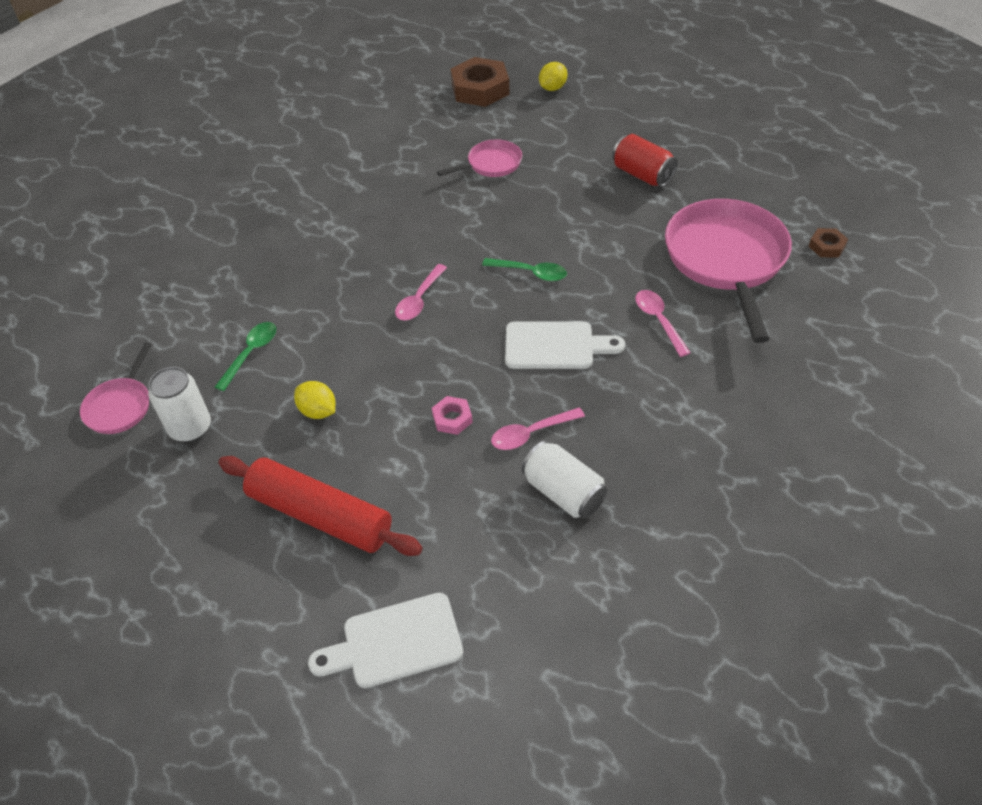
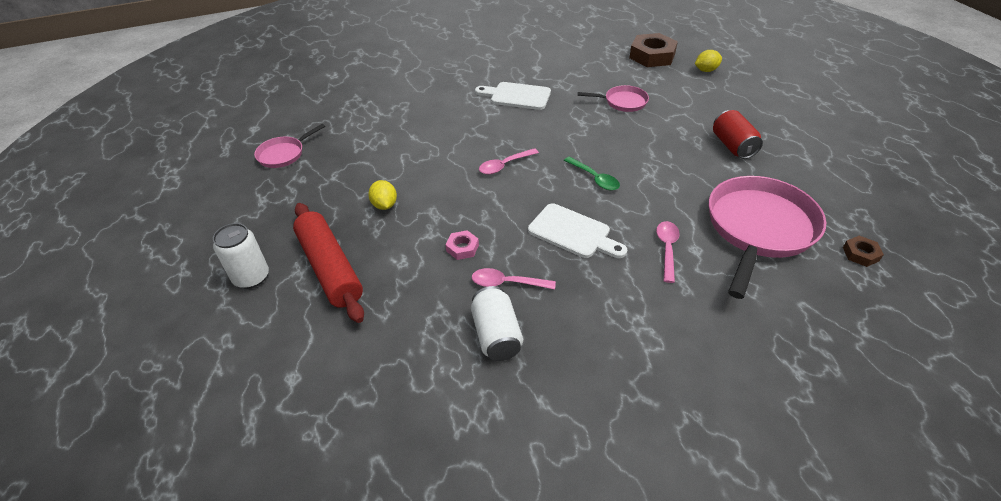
camera: 30 degrees right, 5 degrees down
white can [148,367,211,442] -> white can moved to [213,223,269,289]
green spoon [215,322,276,391] -> none
white cutting board [308,593,463,688] -> white cutting board moved to [475,82,551,110]

